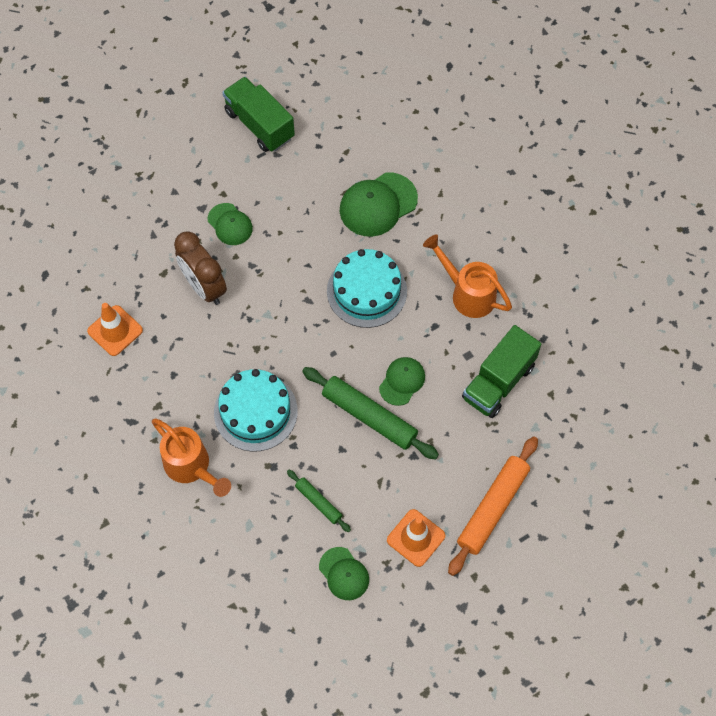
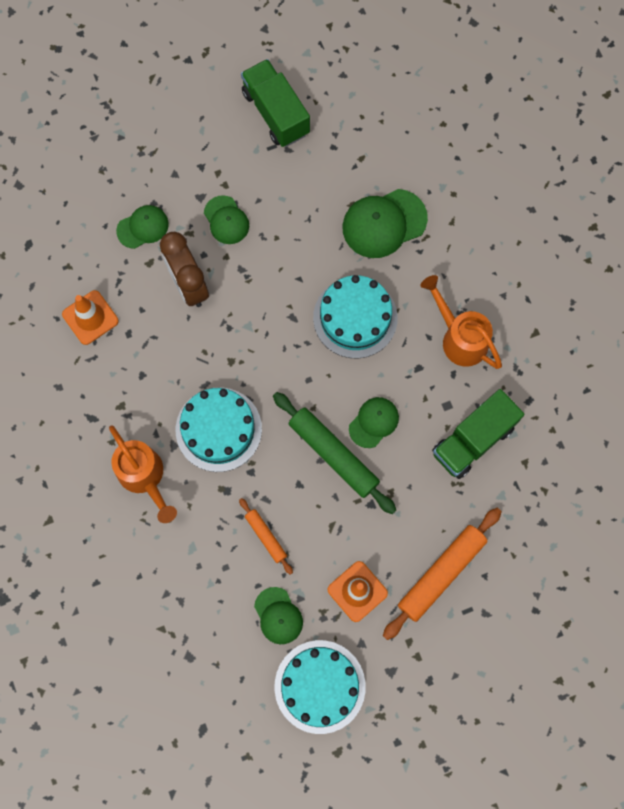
camera: 10 degrees right, 10 degrees up
green rolling pin [287,470,351,532] -> orange rolling pin [239,498,293,575]
none -> green cap [116,205,169,249]
none -> turquoise cake [275,640,366,734]

